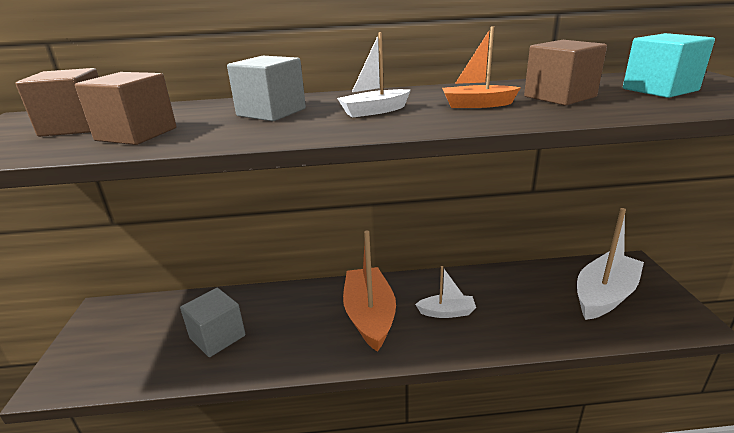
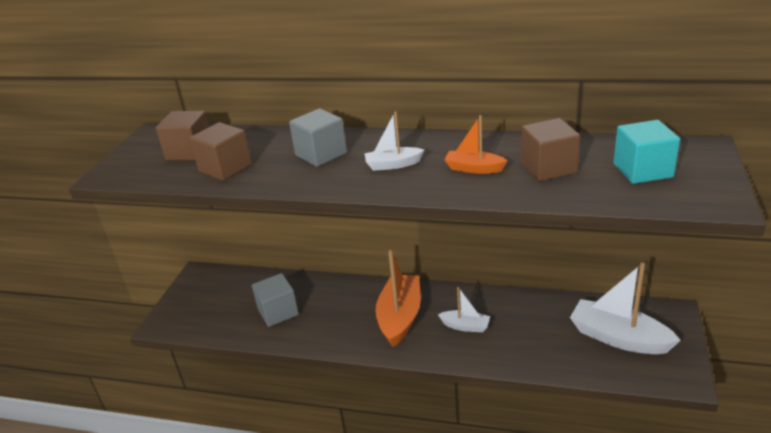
camera: 20 degrees right, 5 degrees up
white boat [577,208,644,320] -> white boat turned 120 degrees counterclockwise [570,263,681,354]

